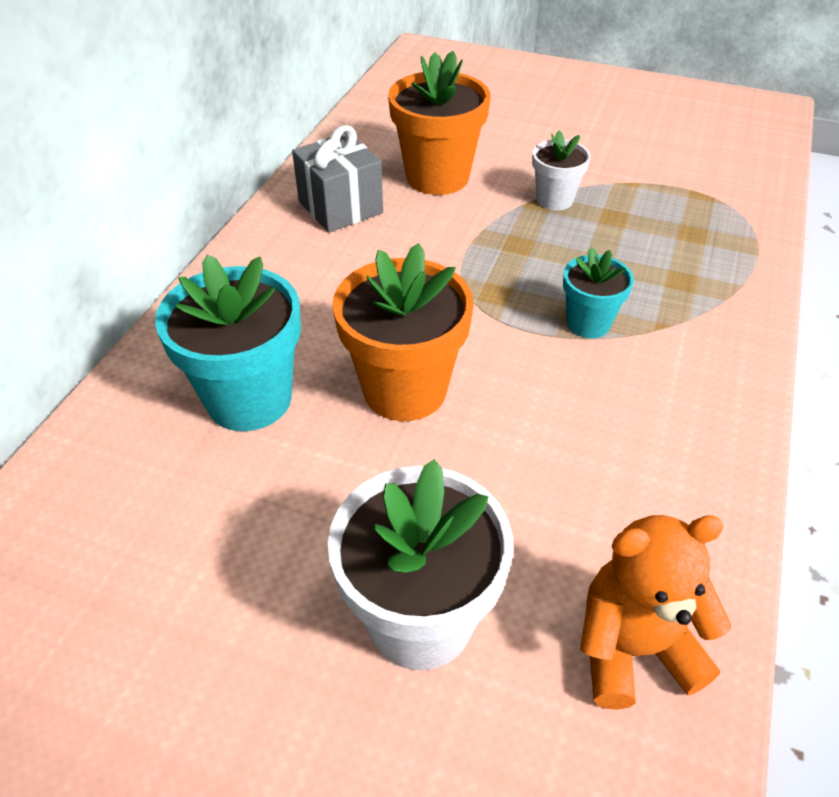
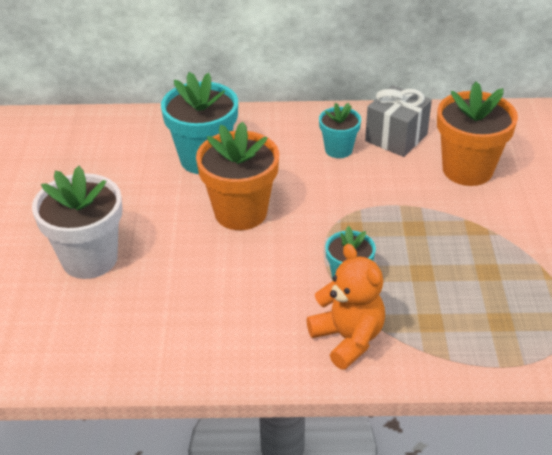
camera: 70 degrees right, 5 degrees down
white flower pot [532,130,591,210] -> none
orange teddy bear [580,515,731,710] -> orange teddy bear moved to [306,244,385,370]
none -> turquoise flower pot [319,103,361,158]

